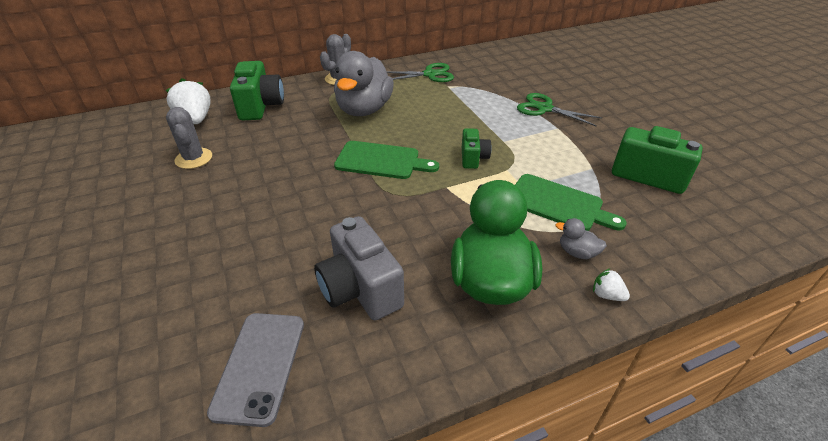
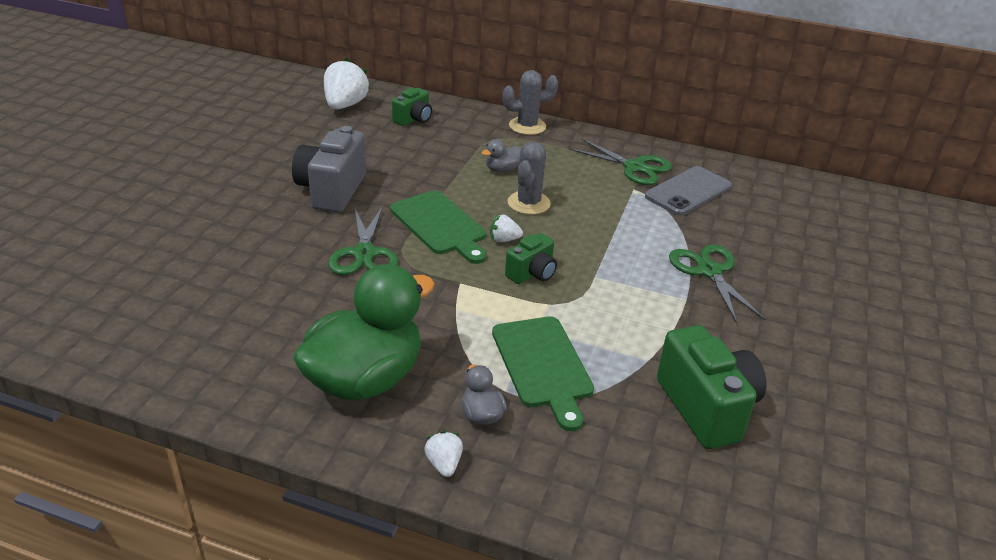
camera: 40 degrees right, 5 degrees down
grey cactus [166,107,212,169] -> grey cactus moved to [507,141,551,215]
grey phone [207,313,304,427] -> grey phone moved to [645,166,732,216]
green camera [230,61,284,120] -> green camera [392,88,432,126], size x0.57
grey camera [314,216,404,320] -> grey camera moved to [292,126,366,212]
grey duck [334,51,394,116] -> grey duck [482,139,521,172], size x0.41
none -> green scissors [328,206,398,275]
none -> white strawberry [490,215,523,242]

